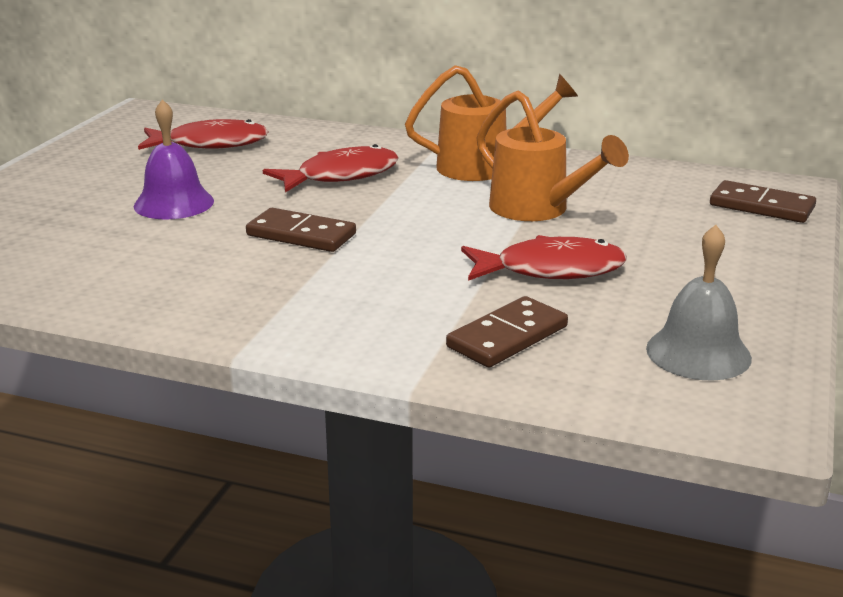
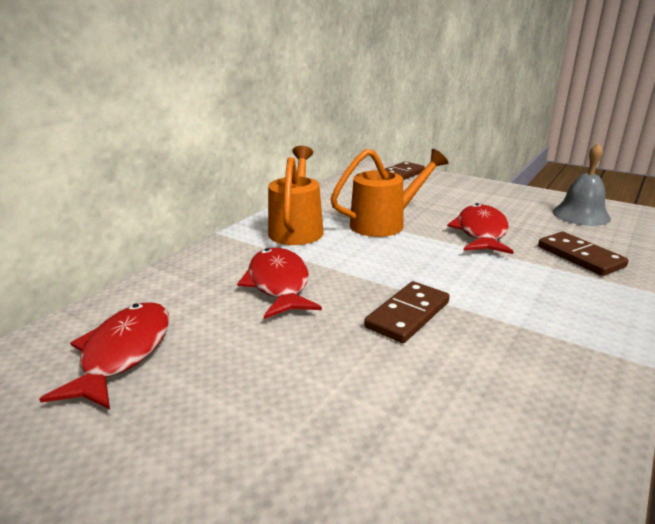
camera: 75 degrees left, 0 degrees up
purple bell [134,99,214,220] -> none

